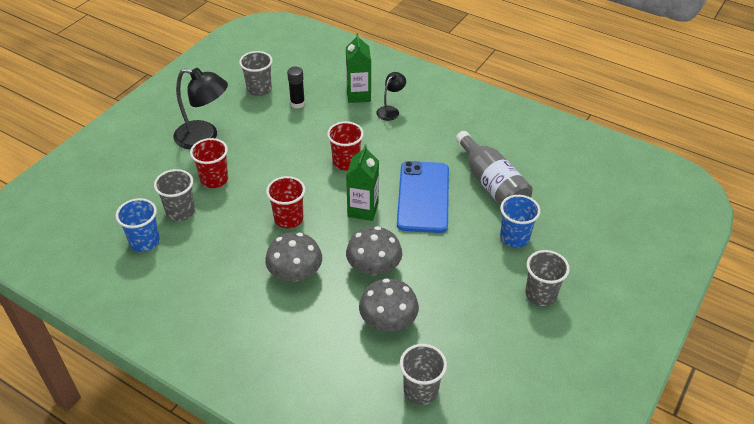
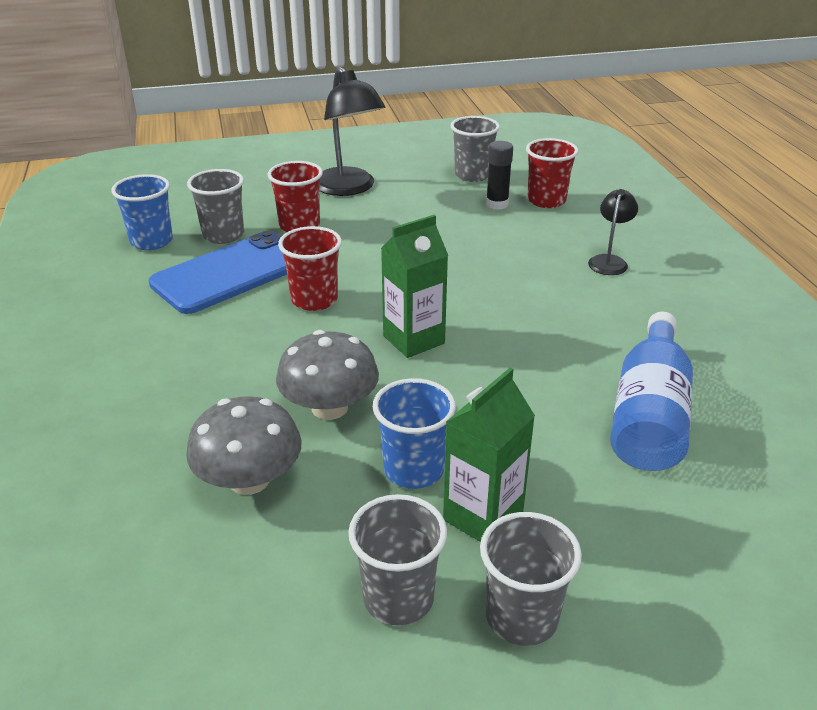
camera: 45 degrees right, 10 degrees down
grey mushroom [265,232,322,281] -> none
red cup [327,121,364,170] -> red cup moved to [526,138,578,208]
green carton [346,33,371,103] -> green carton moved to [443,368,535,542]
black lamp [376,72,406,121] -> black lamp turned 60 degrees counterclockwise [588,189,638,275]
blue phone [397,161,449,233] -> blue phone moved to [149,231,287,314]
grey cup [400,344,447,405] -> grey cup moved to [348,494,447,625]
grey bottle [456,131,533,205] -> blue bottle [610,312,693,471]
blue cup [500,195,541,248] -> blue cup moved to [373,378,456,489]

